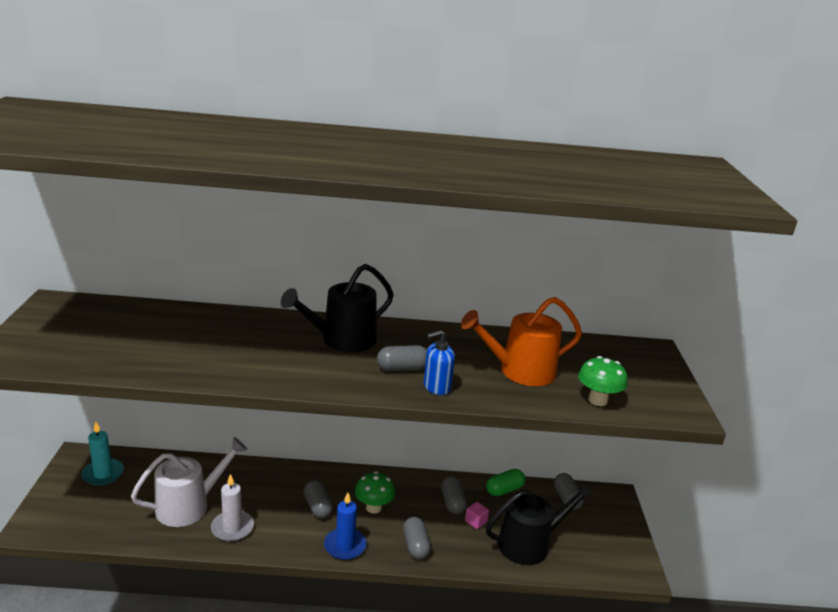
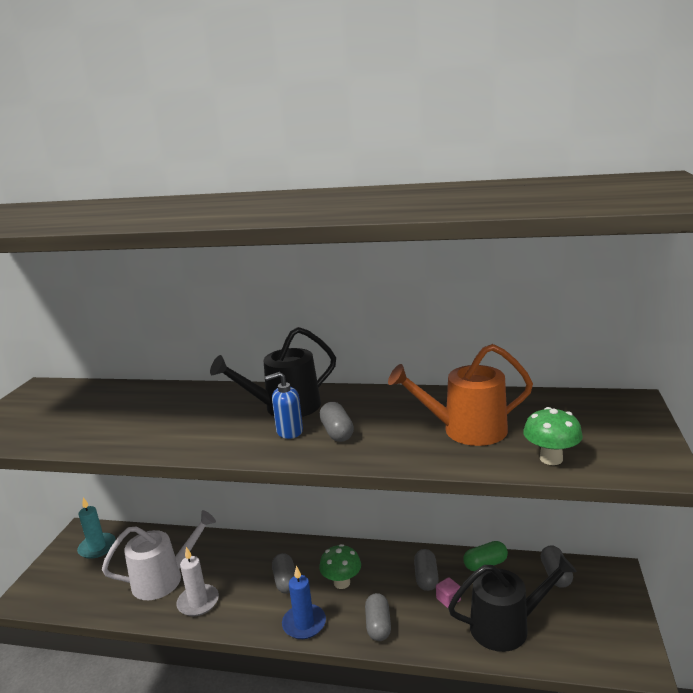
camera: 15 degrees right, 5 degrees down
grey capsule [377,345,427,371] -> grey capsule turned 75 degrees clockwise [319,402,354,442]
blue soap dispenser [424,330,455,395] -> blue soap dispenser moved to [265,372,303,439]

